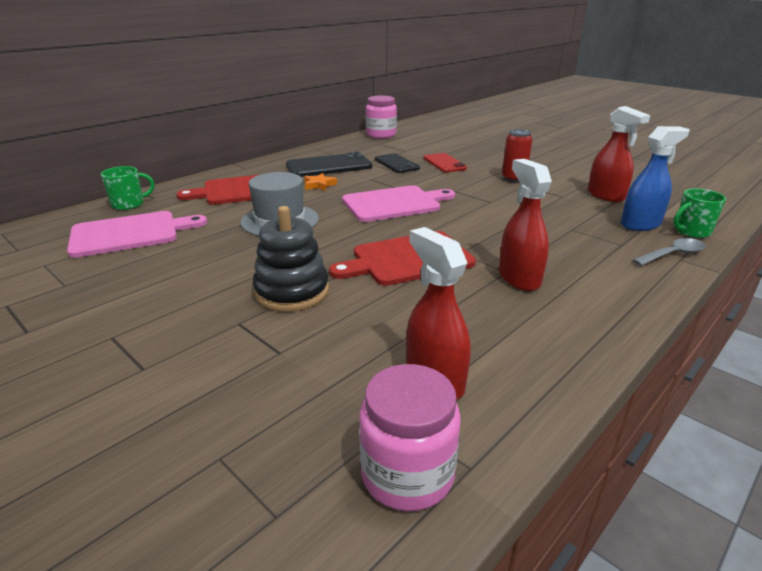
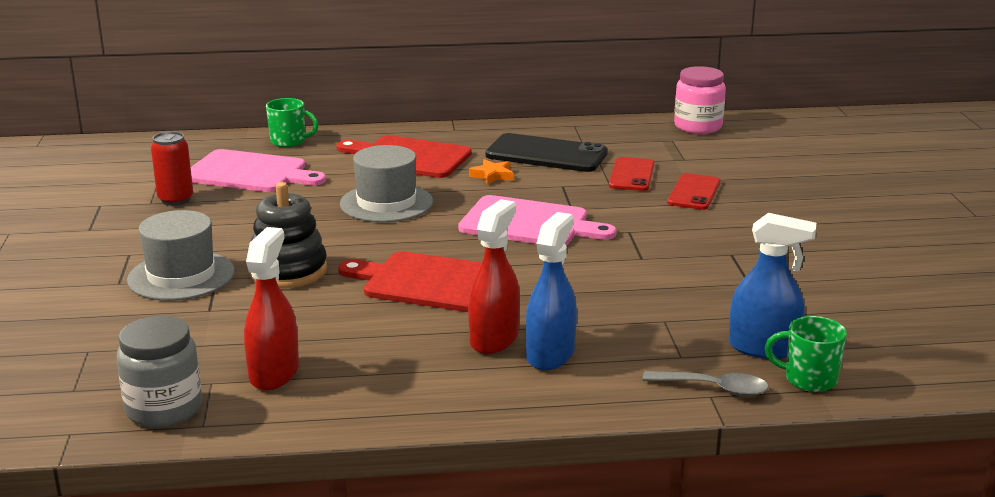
camera: 40 degrees right, 5 degrees down
pink jar [359,364,461,511] -> grey jar [117,316,202,427]
black phone [375,153,420,173] -> red phone [609,157,654,191]
red can [502,129,532,182] -> red can moved to [151,131,193,206]
red spray bottle [588,106,650,202] -> none
none -> grey hat [127,210,235,301]
none -> blue spray bottle [526,212,577,370]

